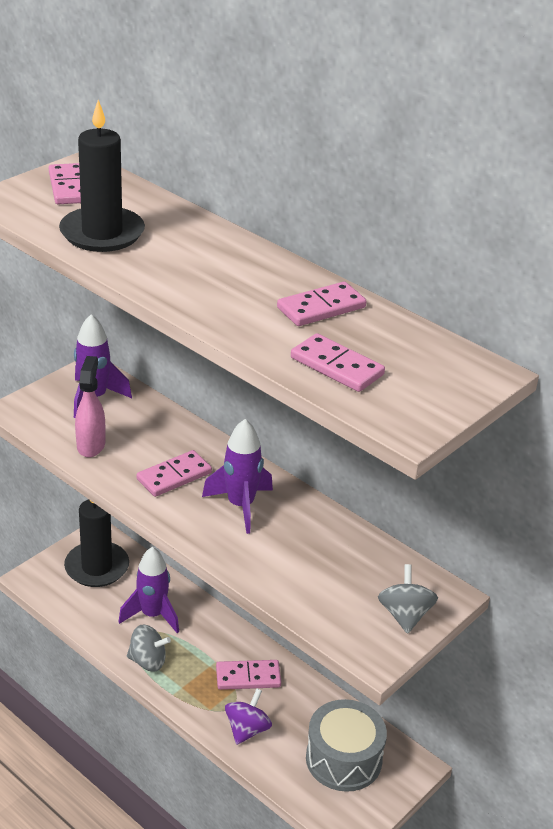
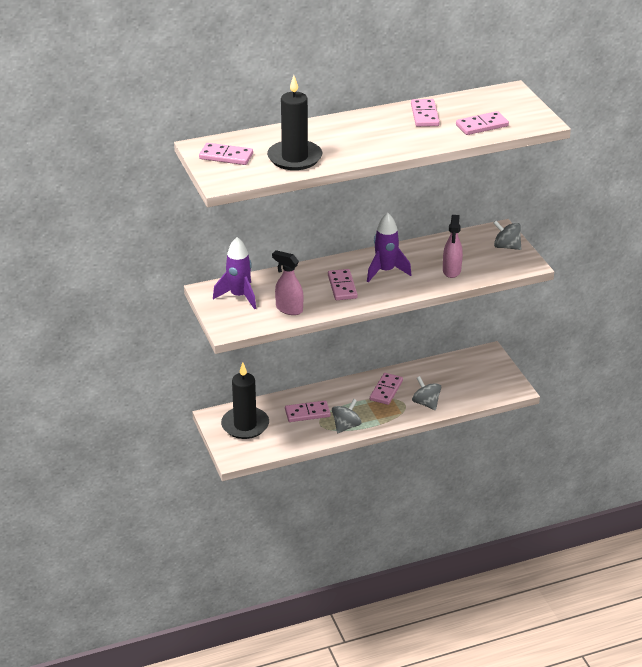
camera: 60 degrees left, 0 degrees up
purple rocket [118,547,179,633] -> pink domino [285,401,331,422]
purple spinning top [225,688,272,745] -> grey spinning top [412,376,441,410]
grey drum [306,699,387,792] -> none
none -> pink spray bottle [443,215,463,278]

